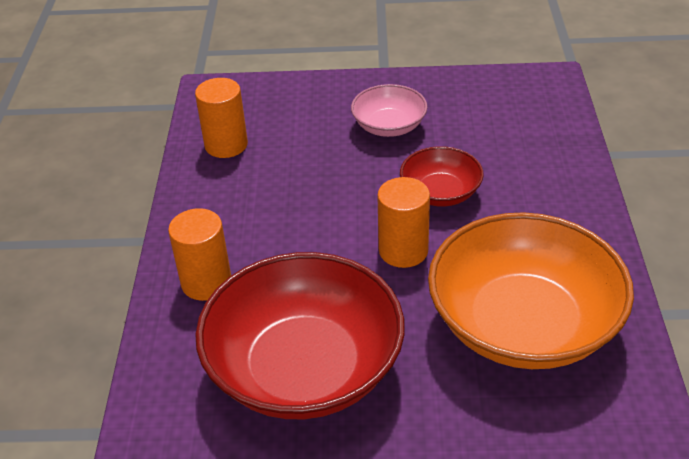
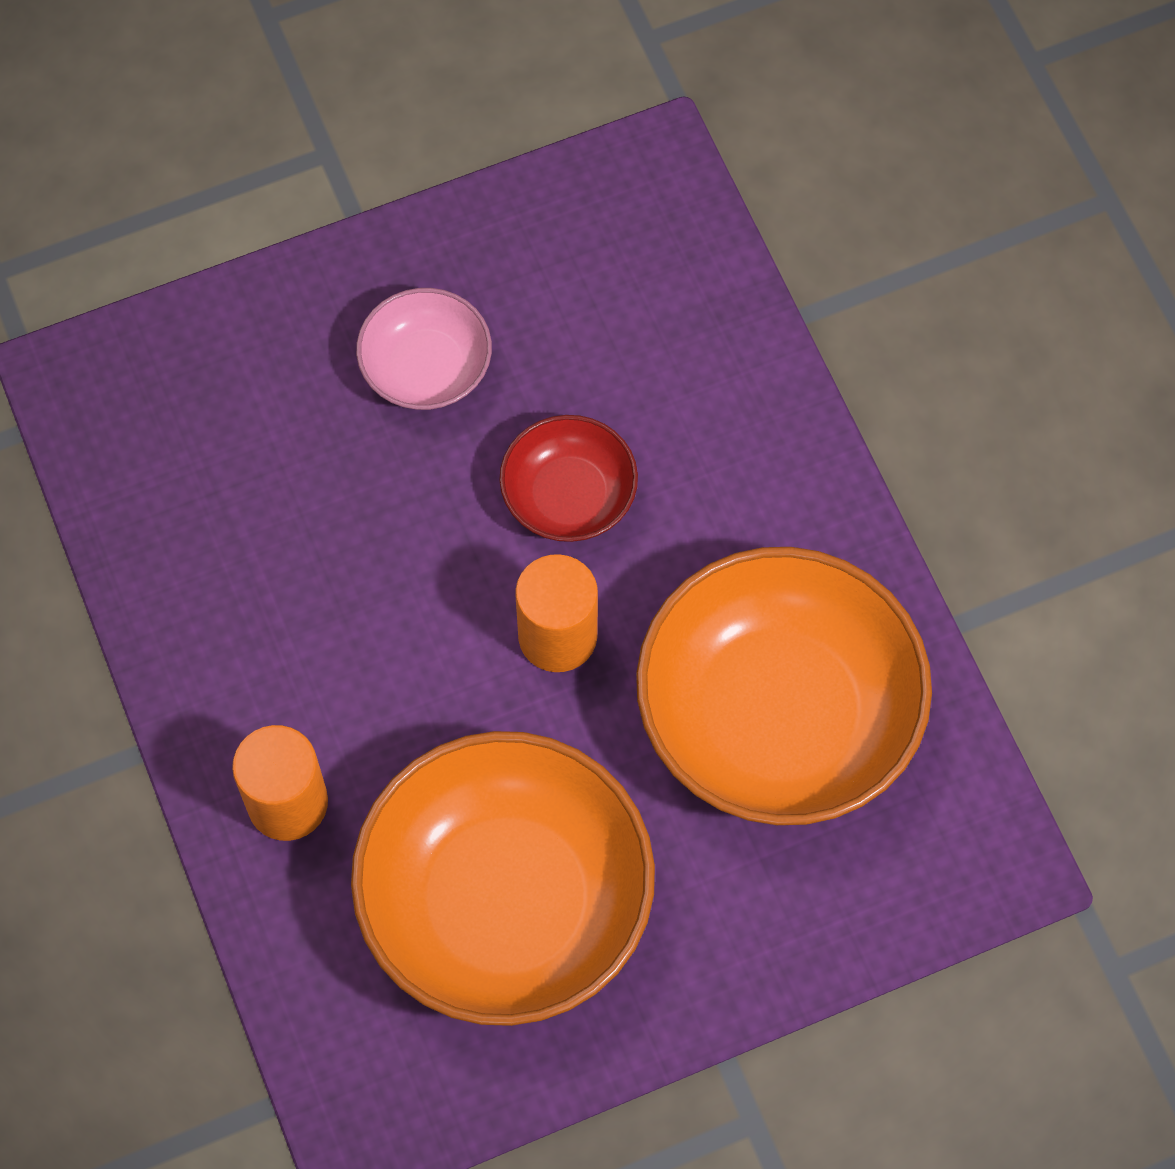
camera: 25 degrees left, 25 degrees up
orange cylinder [195,78,248,158] -> none
red bowl [195,252,405,419] -> orange bowl [351,731,655,1026]

